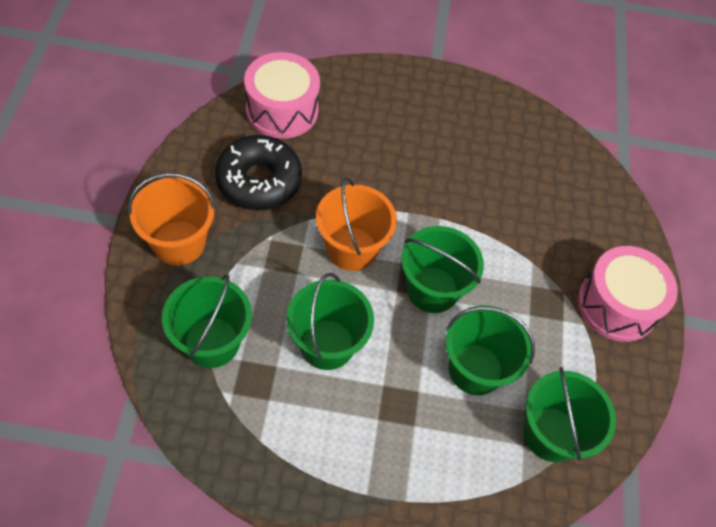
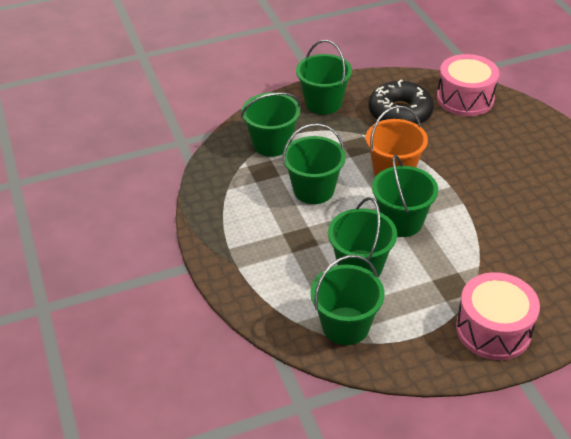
camera: 70 degrees right, 15 degrees down
orange bucket [128,173,216,265] -> green bucket [296,40,352,115]

